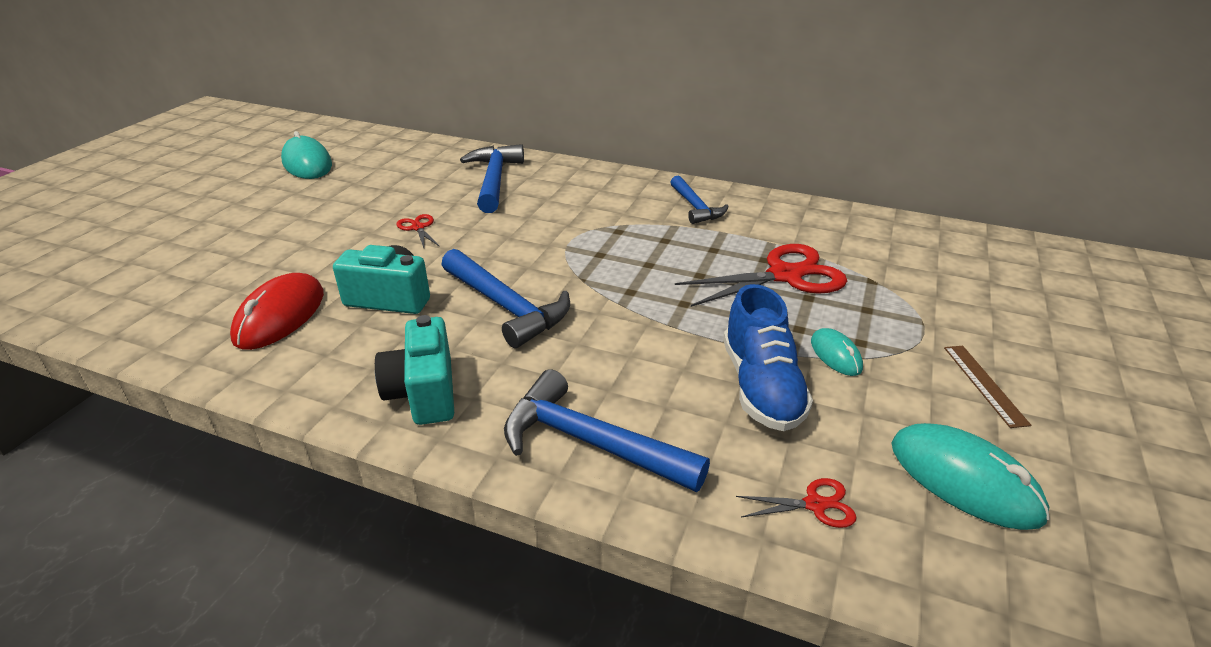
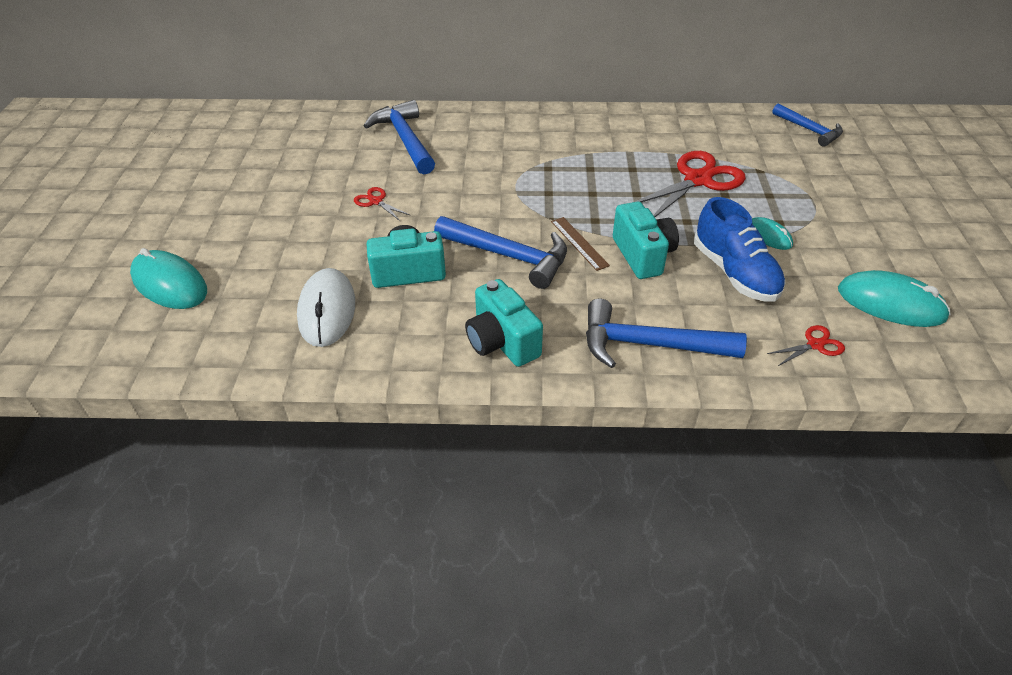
camera: 20 degrees left, 10 degrees up
red mouse [230,273,324,350] -> white mouse [297,268,355,347]
turquoise mouse [281,131,332,179] -> turquoise mouse moved to [130,248,207,309]
blue hammer [670,175,729,224] -> blue hammer moved to [772,103,843,147]
brown ruler [944,346,1031,428] -> brown ruler moved to [551,217,610,271]
none -> turquoise camera [613,202,679,279]

